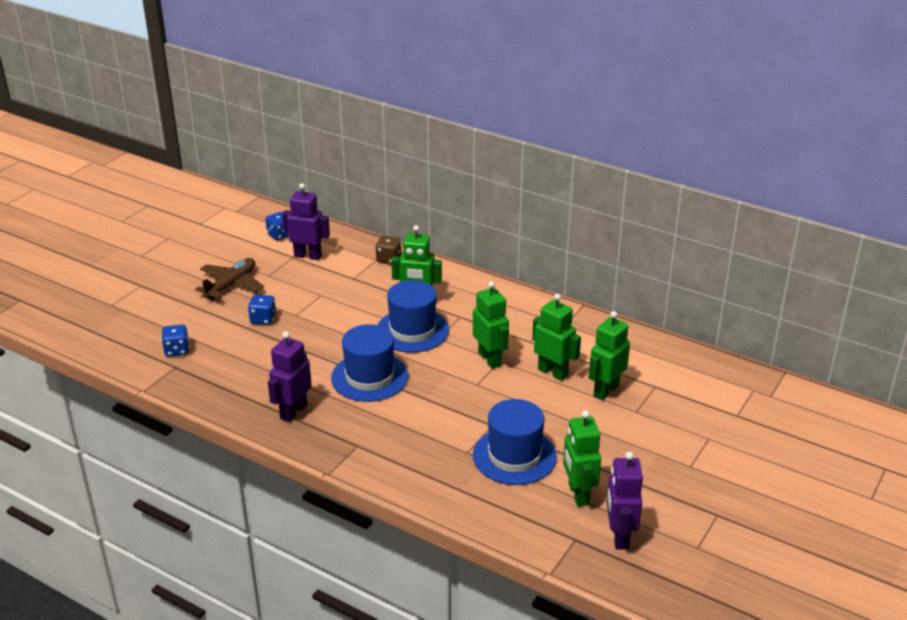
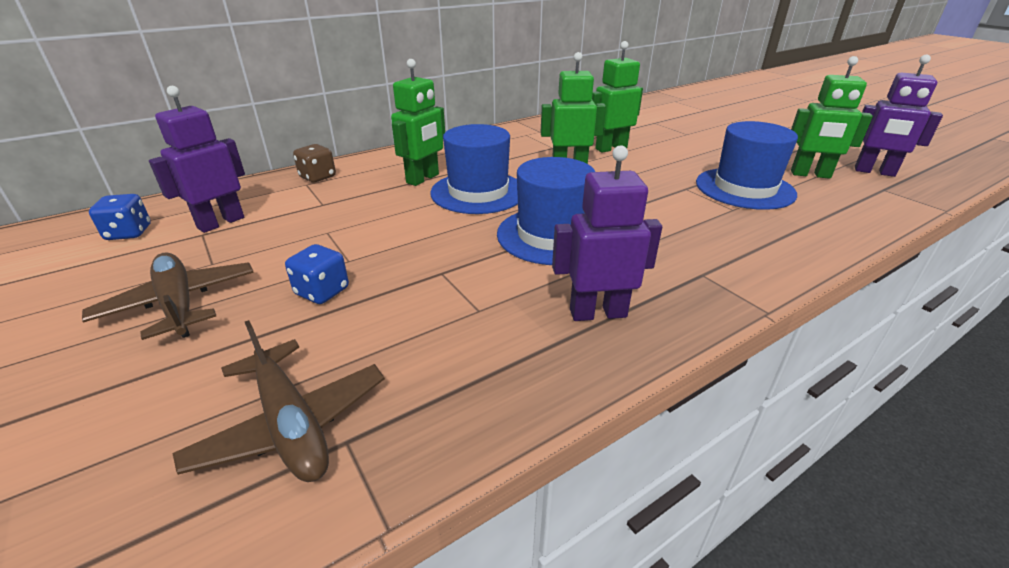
camera: 65 degrees left, 0 degrees up
blue dice [162,325,189,357] -> brown plane [172,320,385,482]
purple robot [268,331,312,422] -> purple robot turned 120 degrees clockwise [552,145,662,321]
green robot [588,311,630,400] -> none

